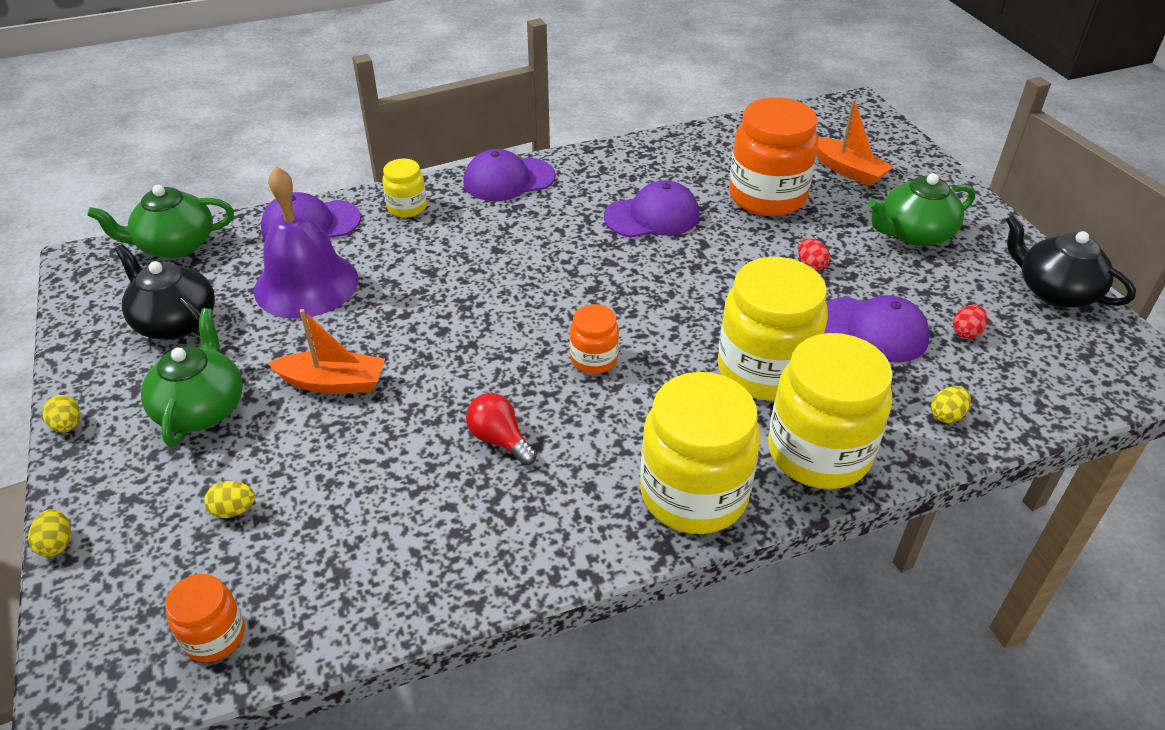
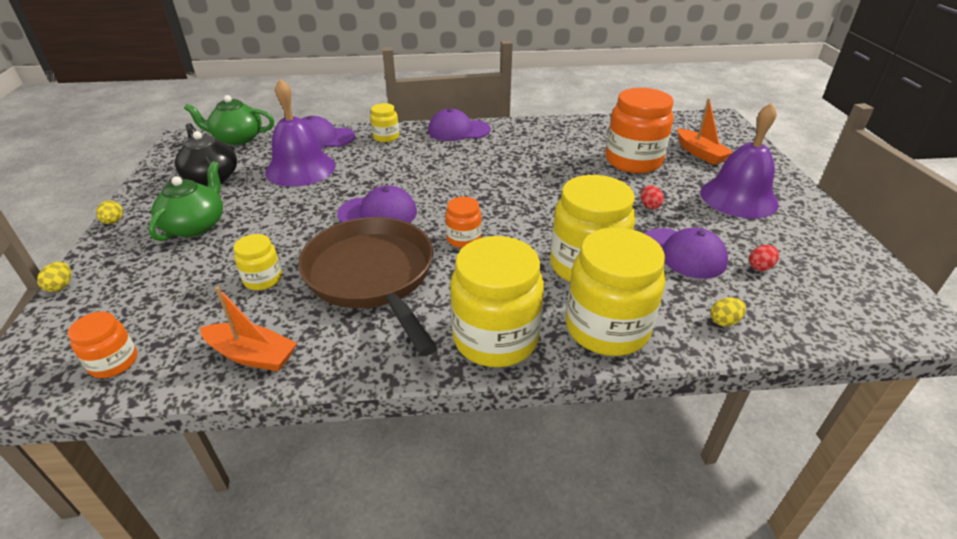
camera: 15 degrees right, 5 degrees down
yellow egg [204,481,255,518] -> none
orange boat [267,309,385,393] -> orange boat moved to [200,286,297,371]
red light bulb [466,393,537,465] -> brown pan [298,217,438,356]
purple cap [604,180,700,238] -> purple cap moved to [337,185,417,223]
green teapot [868,173,975,246] -> purple bell [700,103,779,219]
black teapot [1005,214,1136,308] -> none
none -> yellow jar [234,234,282,290]

